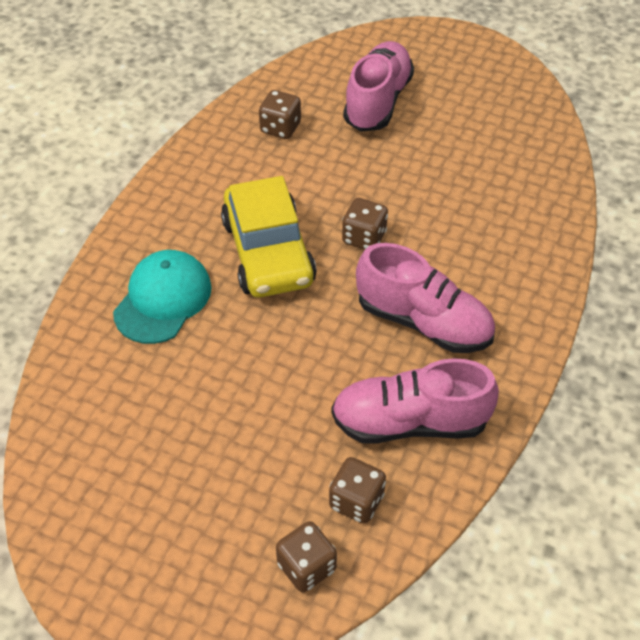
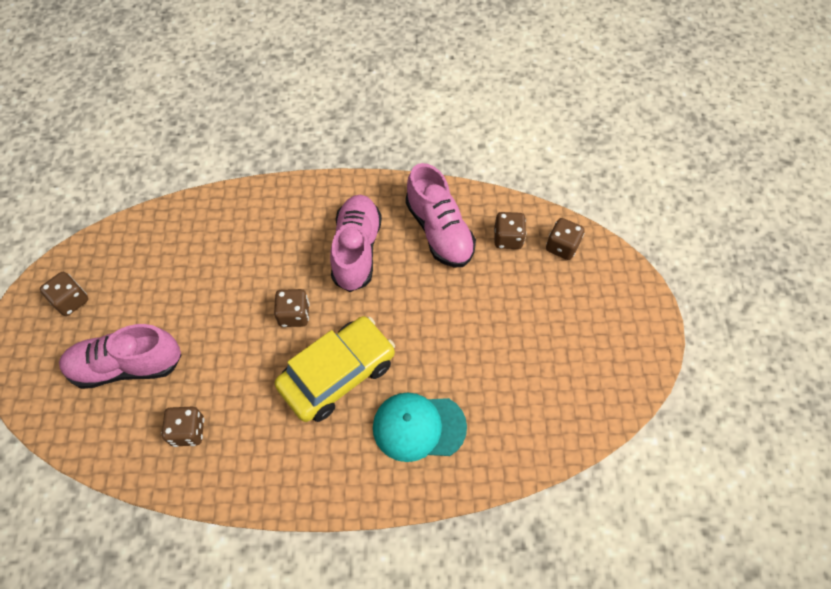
camera: 115 degrees left, 10 degrees up
none -> brown dice [40,272,88,316]

